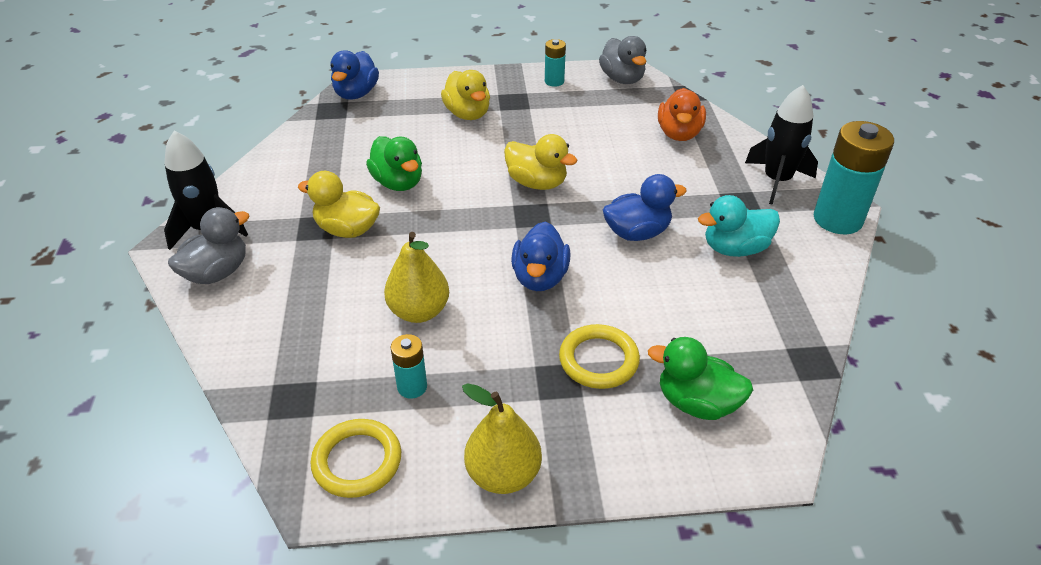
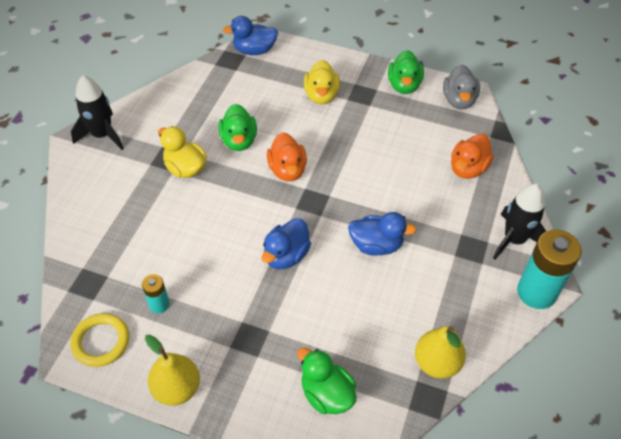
camera: 25 degrees right, 10 degrees up
grey duck [168,207,249,284] -> none
blue duck [331,50,379,99] -> blue duck turned 45 degrees clockwise [223,16,278,55]
yellow pear [384,232,449,323] -> yellow pear moved to [415,326,466,379]
yellow duck [504,134,577,190] -> none
turquoise battery [545,39,566,87] -> green duck [388,50,424,94]
yellow ring [559,324,640,389] -> none
turquoise duck [698,195,780,257] -> none
none -> orange duck [267,132,307,181]

